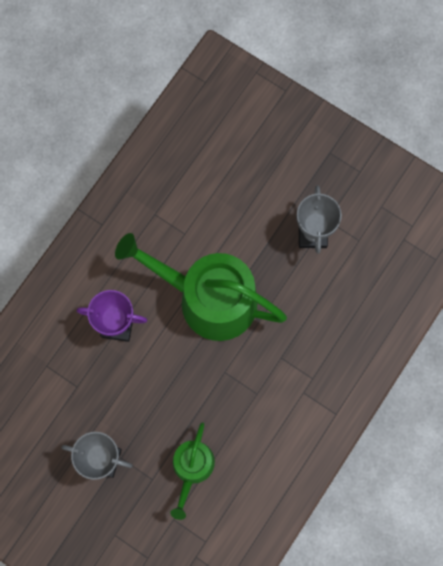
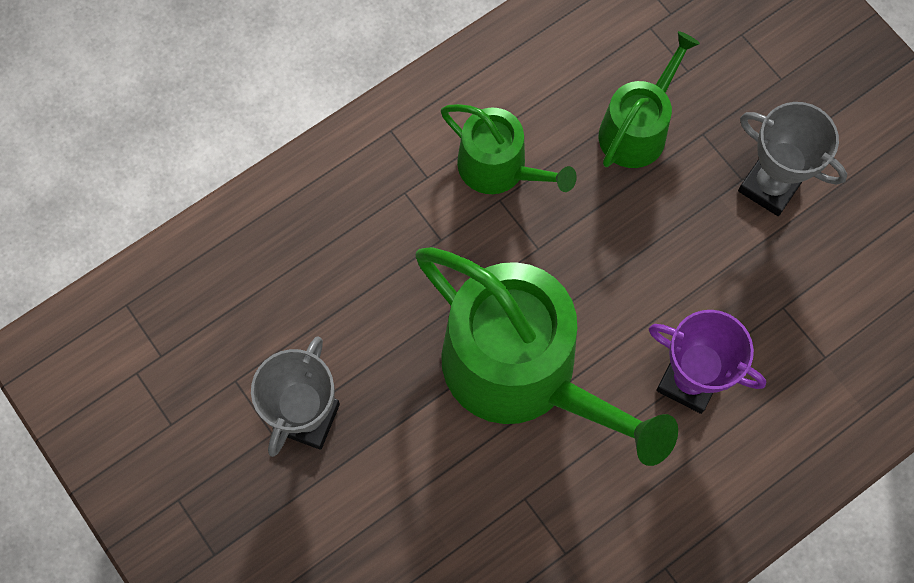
camera: 160 degrees left, 5 degrees down
none -> green watering can [441,104,577,194]

